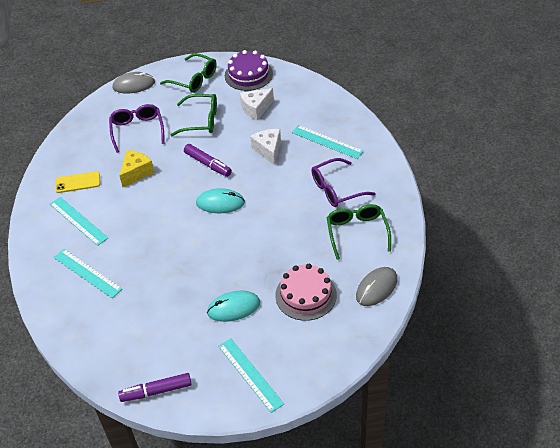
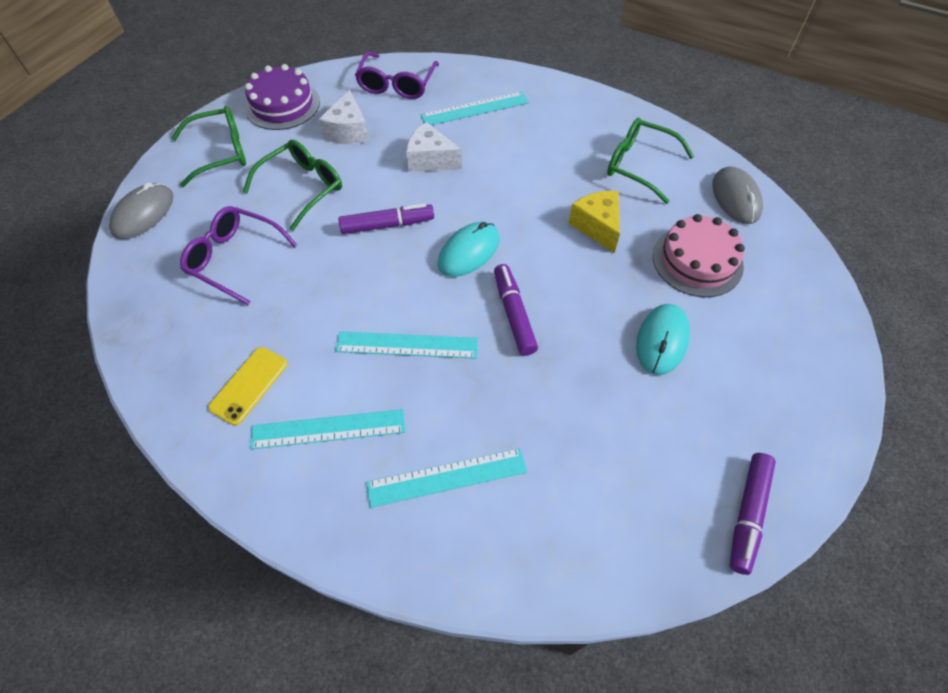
camera: 55 degrees left, 10 degrees up
yellow cheese [119,150,155,187] -> yellow cheese moved to [569,191,620,253]
turquoise ruler [218,338,284,413] -> turquoise ruler moved to [336,331,478,359]
purple glasses [311,158,376,207] -> purple glasses moved to [355,52,439,99]
none -> purple marker [494,264,538,356]

